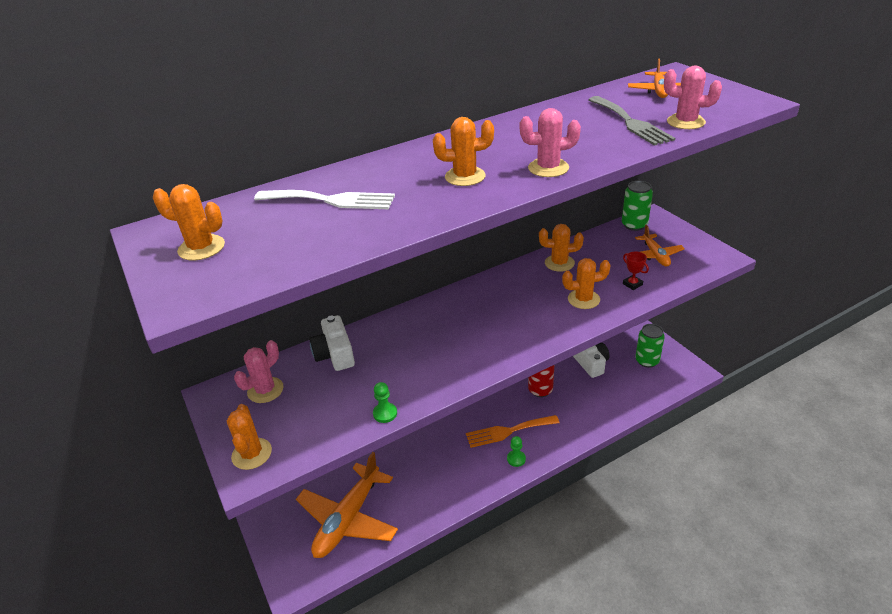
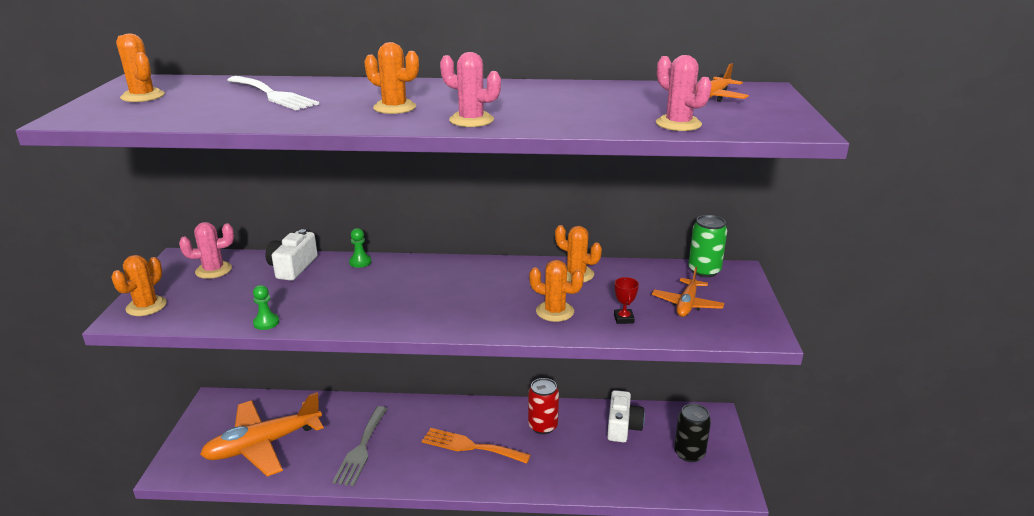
camera: 30 degrees right, 10 degrees down
green pawn [507,436,526,467] -> green pawn moved to [349,228,371,268]
grey fork [588,96,675,146] -> grey fork moved to [332,406,387,486]
green can [635,324,665,368] -> black can [674,403,711,462]

